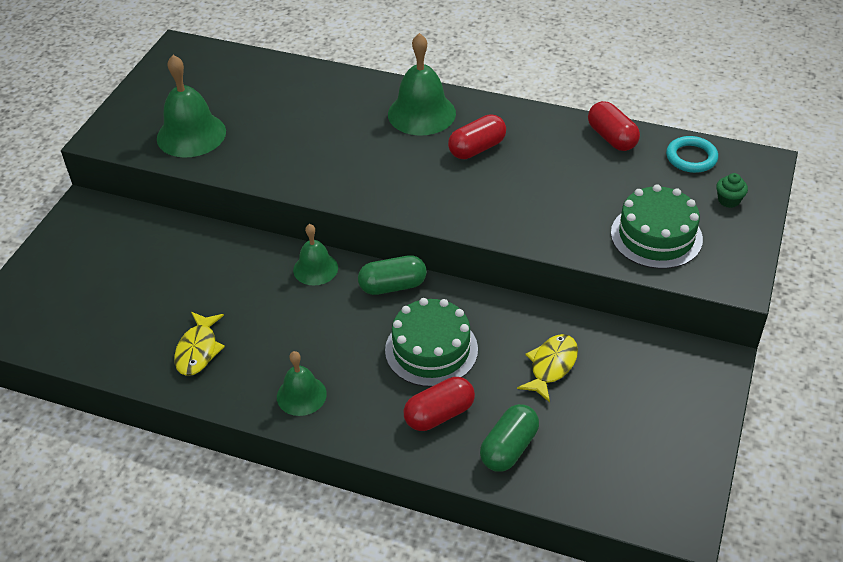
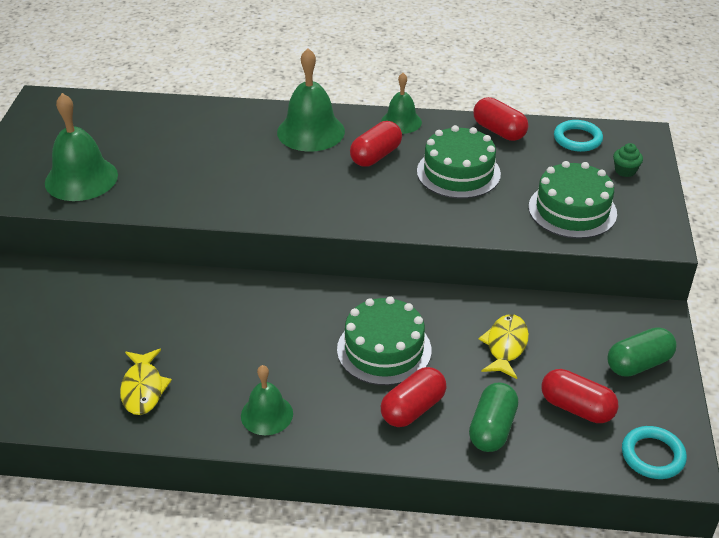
camera: 15 degrees left, 5 degrees down
green bell [293,224,338,286] -> green bell moved to [381,73,422,134]
green capsule [358,255,427,295] -> green capsule moved to [607,327,677,377]
none -> green cake [417,125,501,199]
none -> red capsule [542,369,619,423]
none -> turquoise ring [622,426,687,479]

